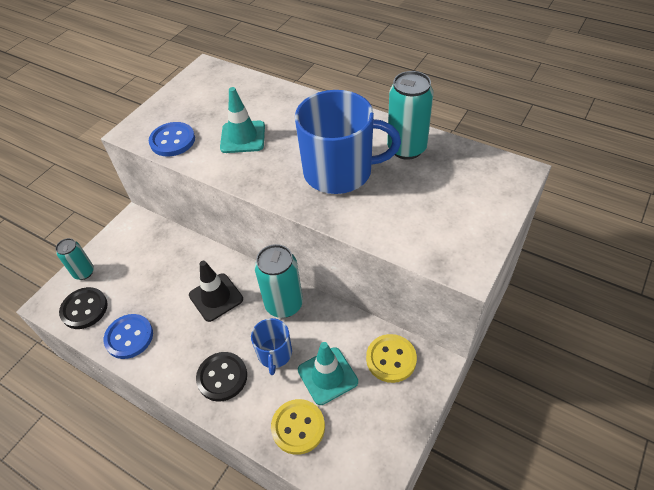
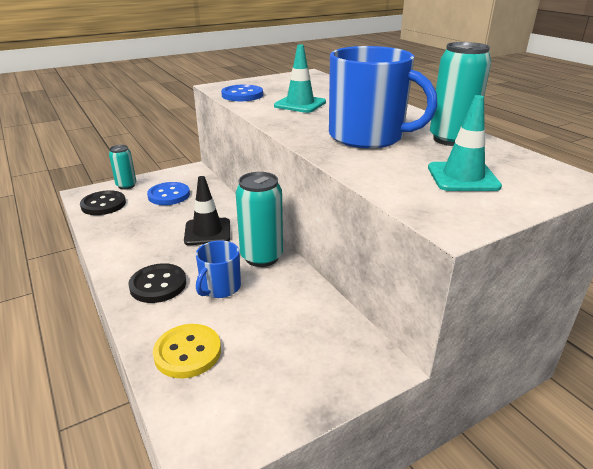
camera: 25 degrees right, 20 degrees down
blue button [104,314,153,359] -> blue button moved to [147,182,190,205]
turquoise traffic cone [298,342,358,405] -> turquoise traffic cone moved to [428,95,502,191]
yellow button [366,334,417,383] -> none

